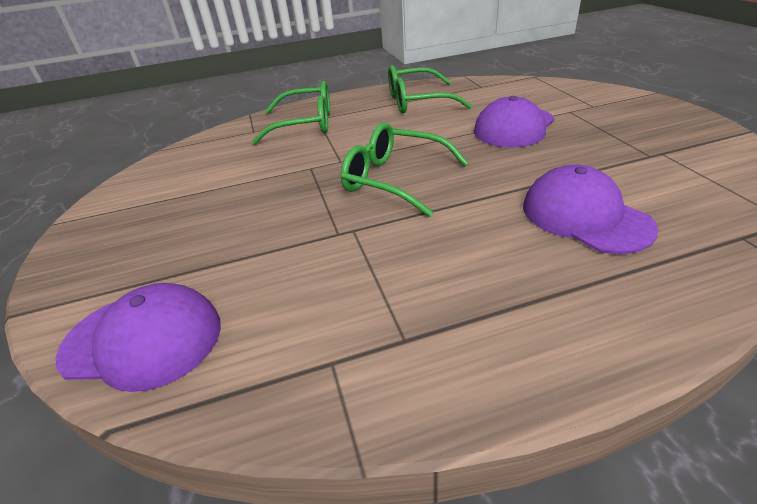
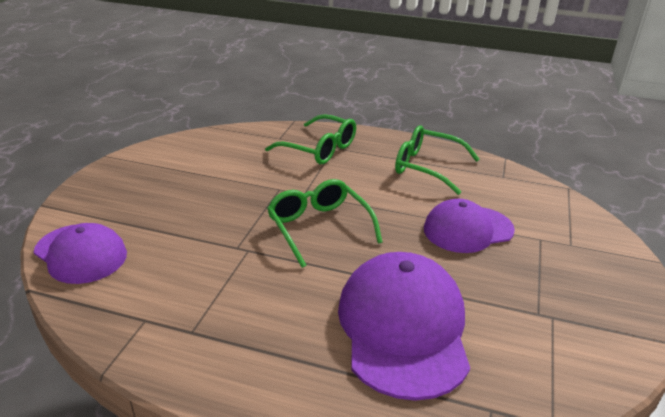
camera: 30 degrees right, 5 degrees down
purple cap [523,164,658,254] -> purple cap [338,252,470,401], size x1.53

